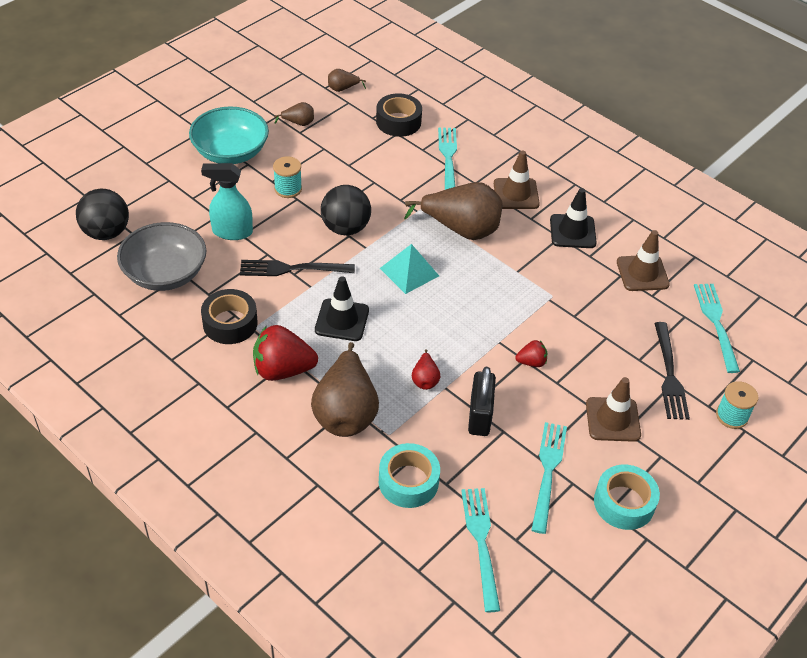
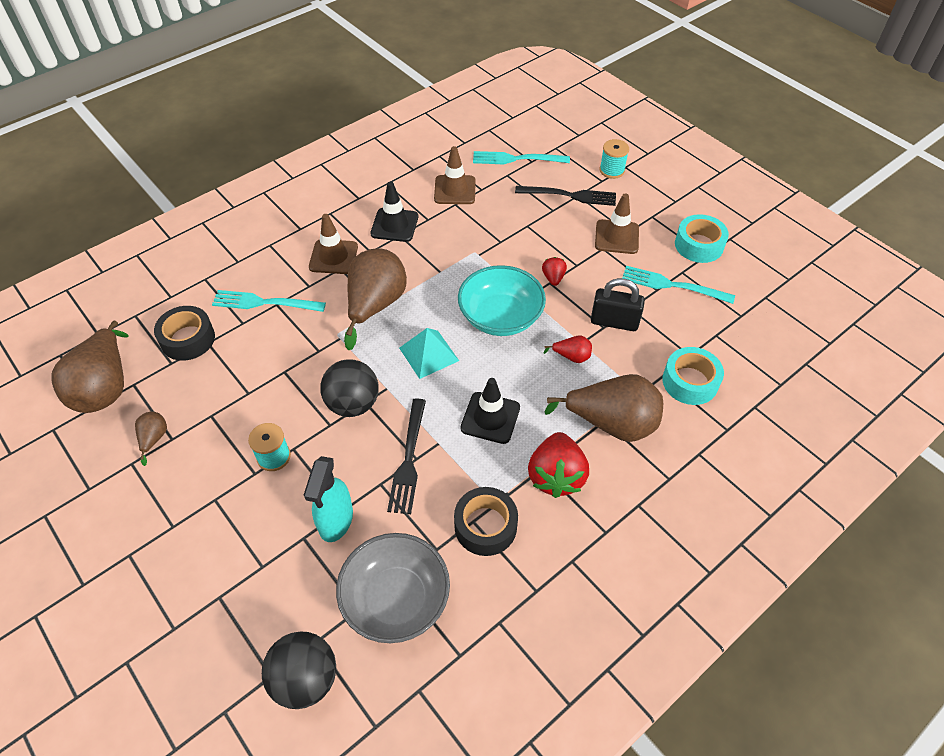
camera: 80 degrees left, 5 degrees up
turquoise bowl [189,107,269,164] -> turquoise bowl moved to [458,265,546,336]
brown pear [328,69,366,92] -> brown pear [51,321,129,413], size x2.24
turquoise fork [461,488,500,612] -> none

